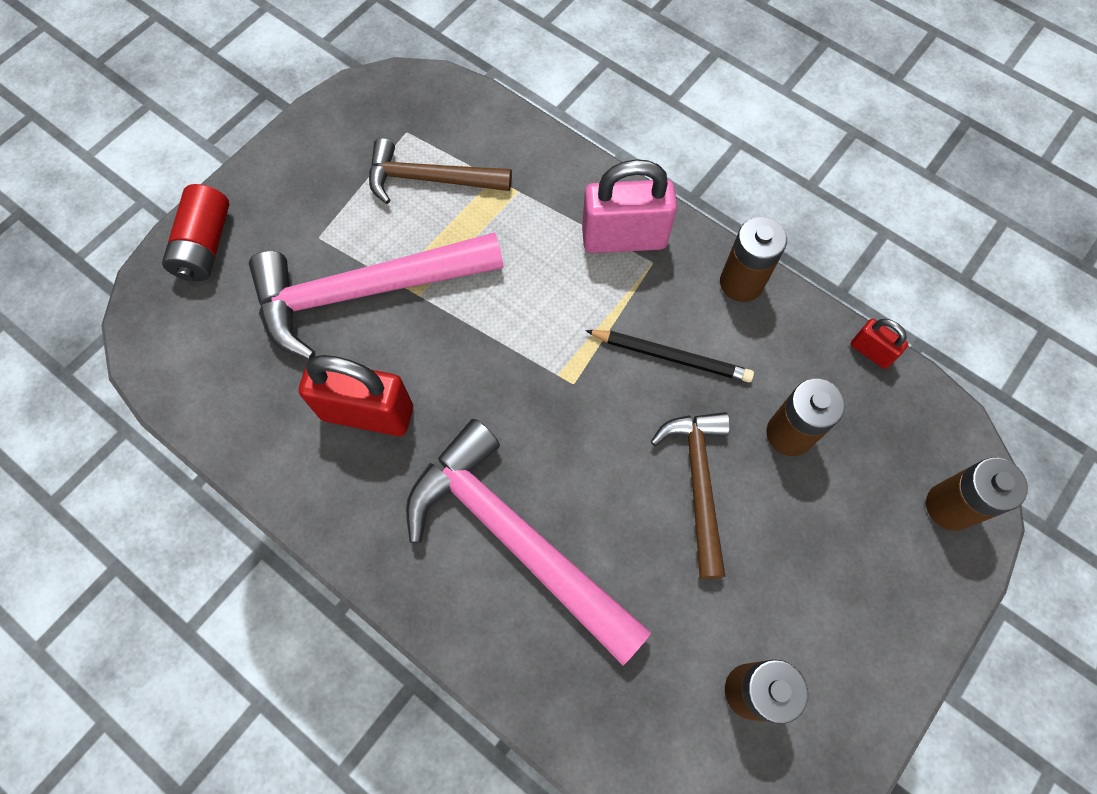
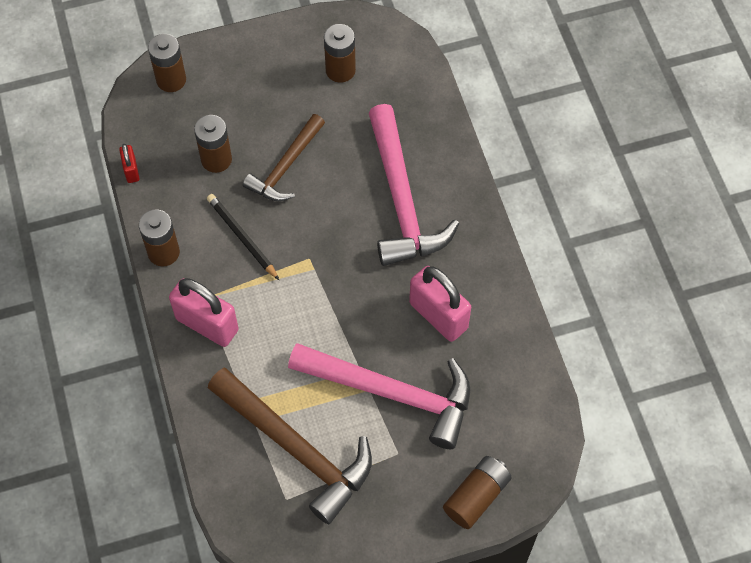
camera: 145 degrees left, 5 degrees down
red battery [162,184,229,281] -> brown battery [443,456,512,529]
red padlock [299,355,413,436] -> pink padlock [409,266,471,342]
brown hammer [369,138,512,204] -> brown hammer [208,368,372,524], size x1.62

